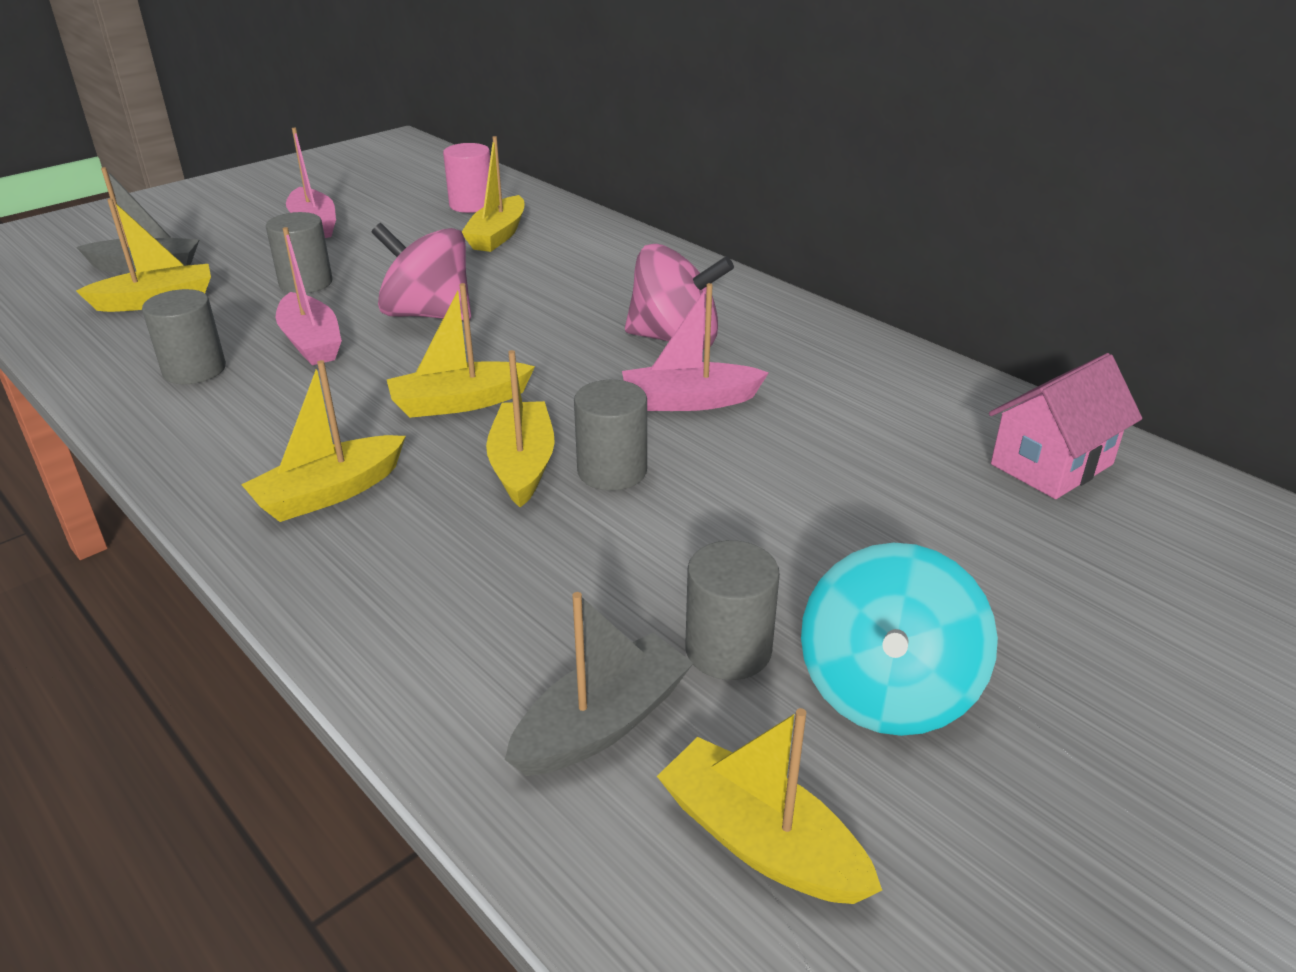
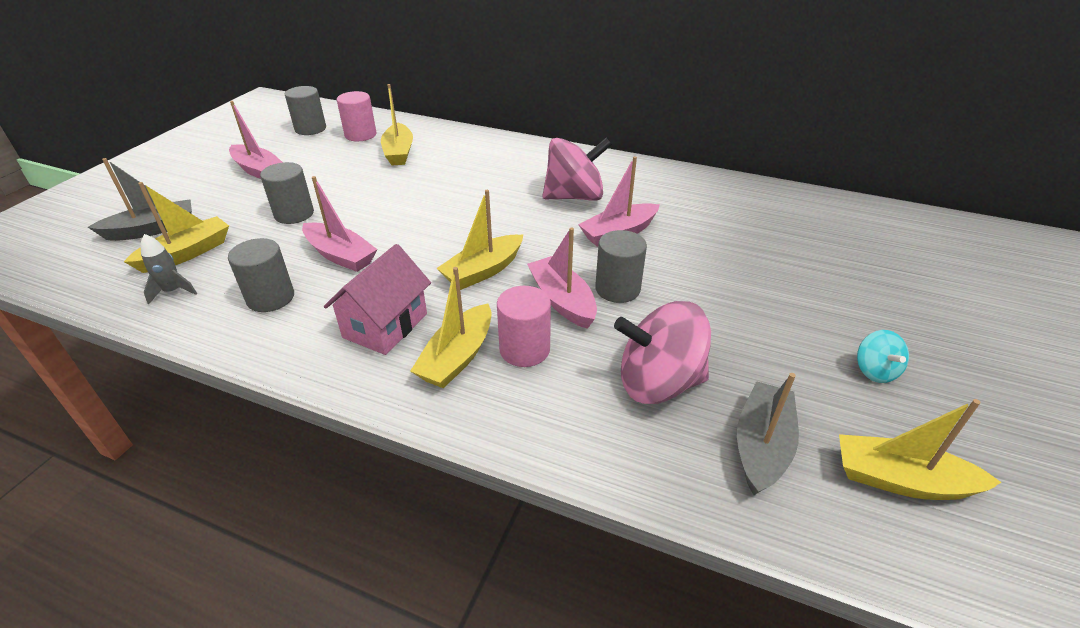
camera: 25 degrees left, 5 degrees up
pink spinning top [372,223,471,321] -> pink spinning top moved to [614,301,711,404]
yellow boat [486,350,555,508] -> pink boat [527,227,597,329]
grey cylinder [685,540,780,680] -> grey cylinder moved to [285,86,326,135]
turquoise spinning top [801,543,998,736] -> turquoise spinning top [857,330,909,383], size x0.49
pink house [989,353,1142,499] -> pink house moved to [324,244,431,355]
none -> grey rocket [141,234,197,305]
none -> pink cylinder [497,286,551,367]

